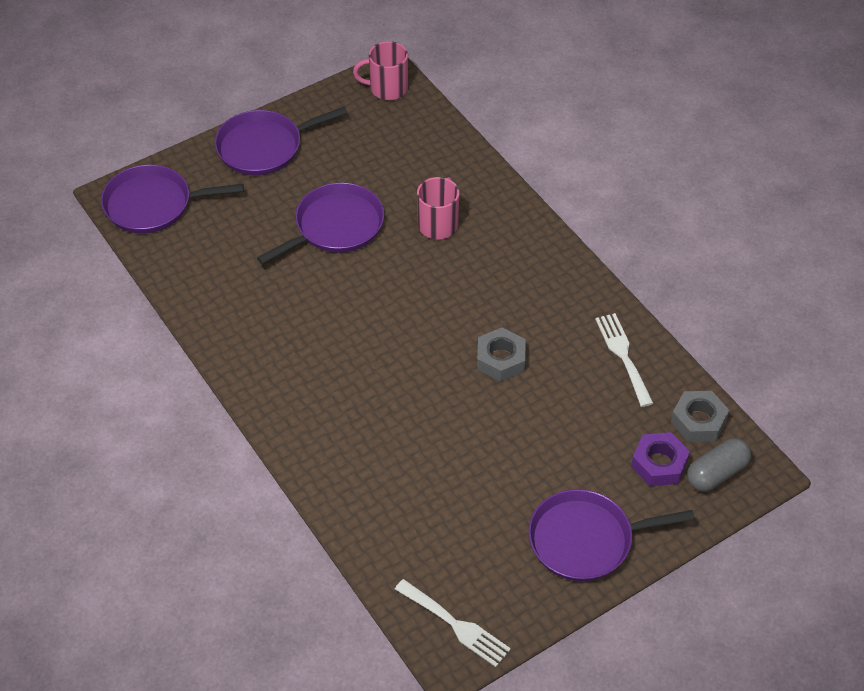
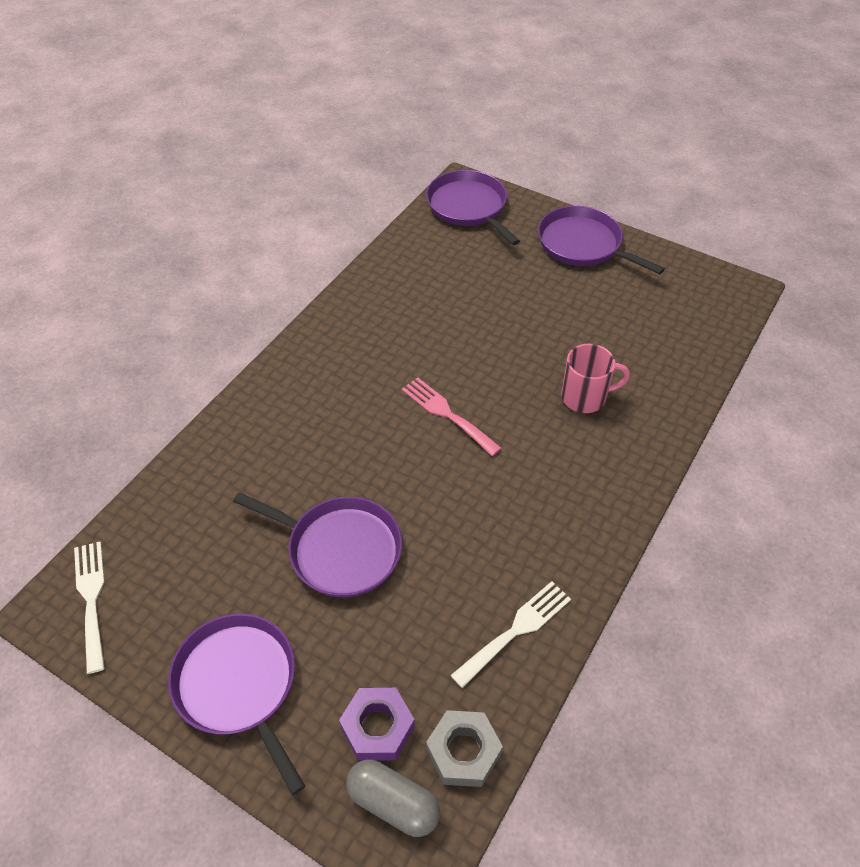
camera: 65 degrees right, 0 degrees up
purple pan [257,182,384,264] -> purple pan moved to [233,492,402,598]
pink mug [353,41,408,100] -> none
white fork [395,579,511,667] -> white fork turned 150 degrees clockwise [74,541,105,674]
grey nut [477,327,526,381] -> none
none -> pink fork [402,377,502,456]

